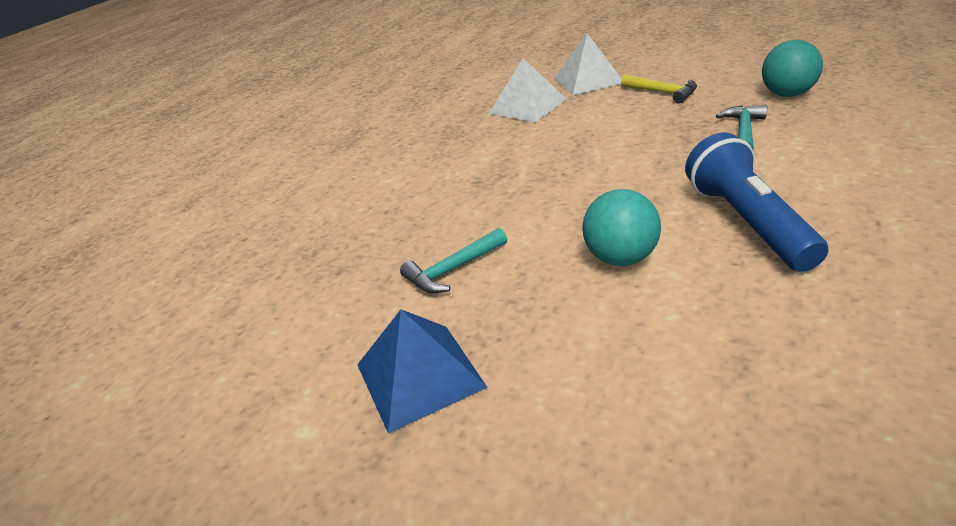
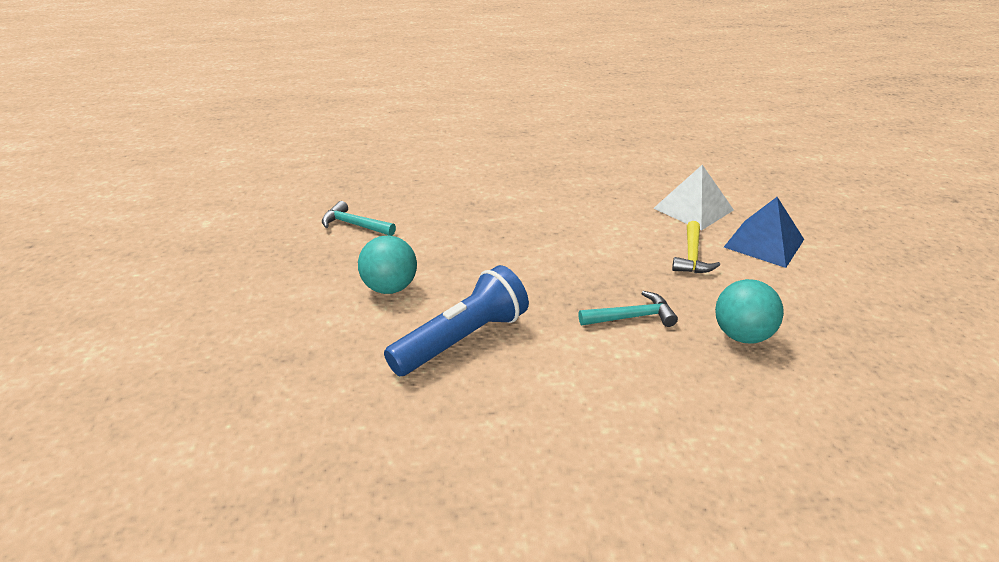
camera: 55 degrees right, 0 degrees up
blue pyramid [357,309,488,434] -> blue pyramid moved to [724,197,804,268]
white pyramid [489,58,567,122] -> none

